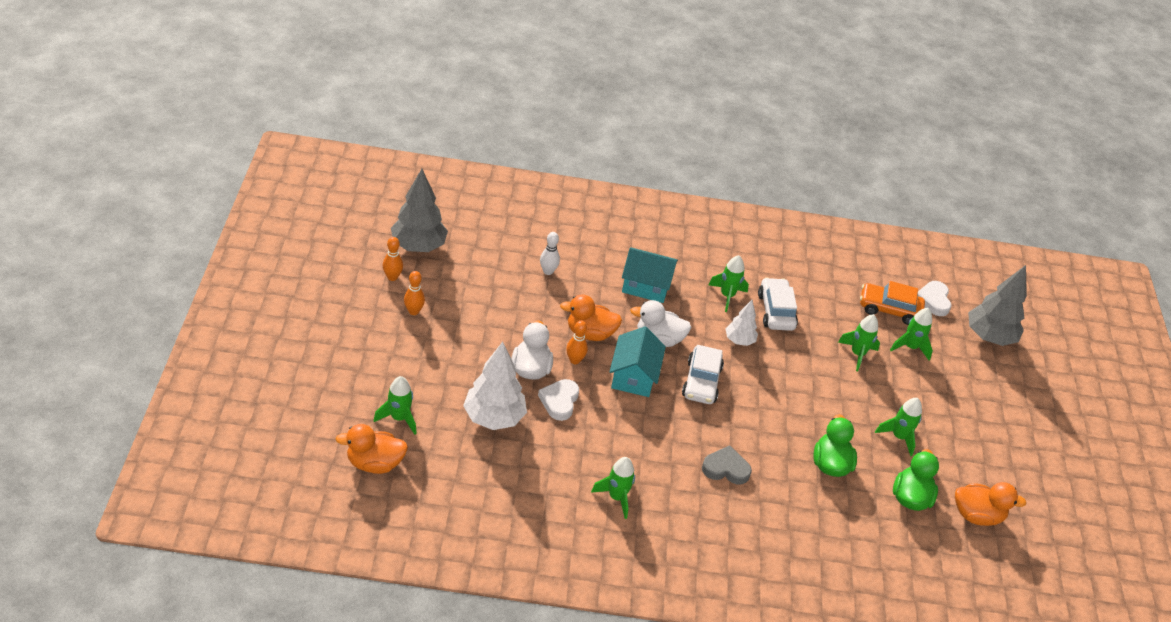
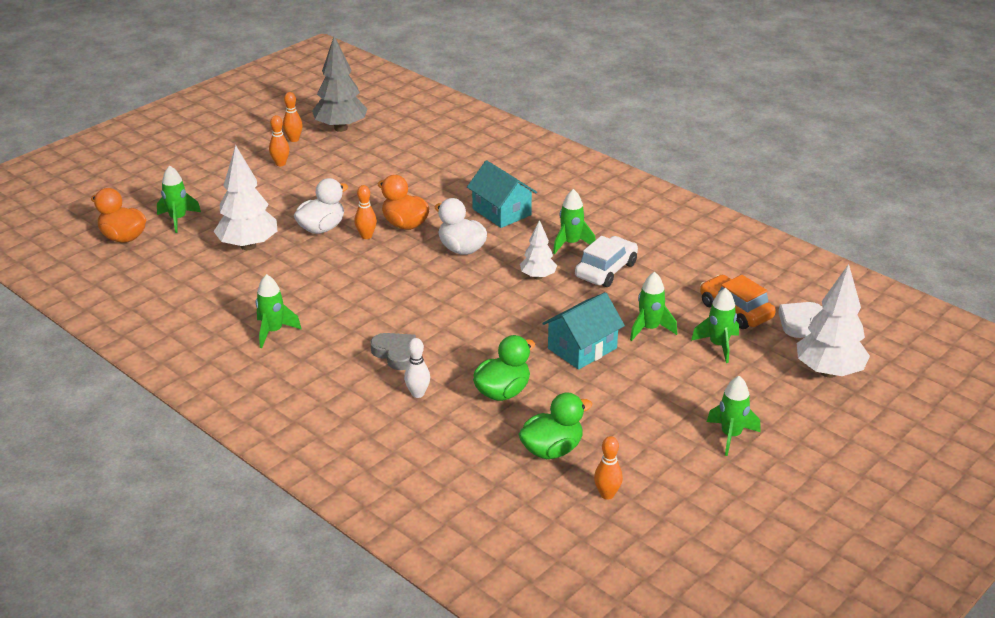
camera: 45 degrees right, 10 degrees down
white heart [538,379,579,421] -> none
white bowling pin [540,232,560,275] -> white bowling pin moved to [404,338,430,398]
turquoise house [609,326,666,397] -> turquoise house moved to [542,292,625,370]
white car [682,345,724,404] -> none
green rocket [875,398,922,456] -> green rocket moved to [707,376,761,456]
orange duck [955,482,1026,526] -> orange bowling pin [594,436,623,500]
grey tree [968,265,1027,346] -> white tree [797,264,870,378]

